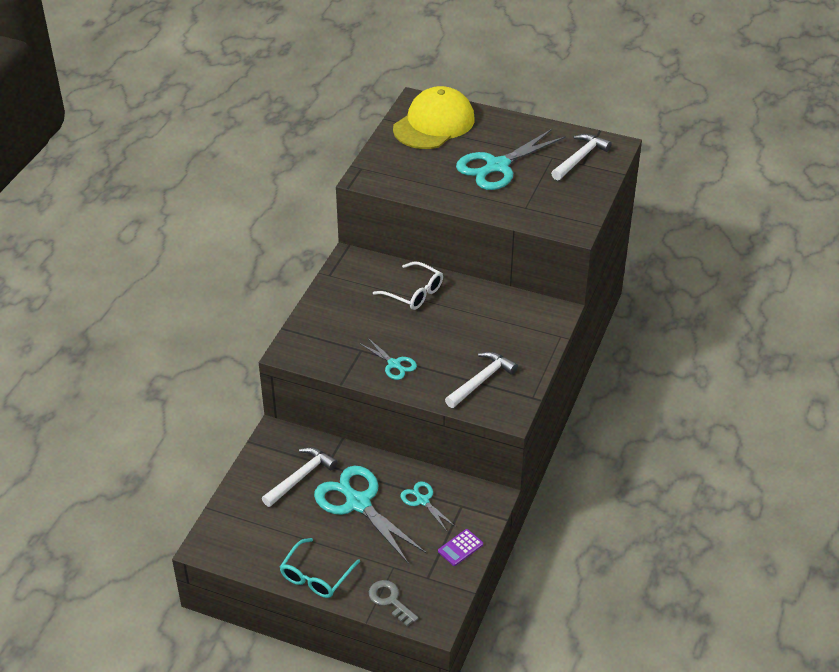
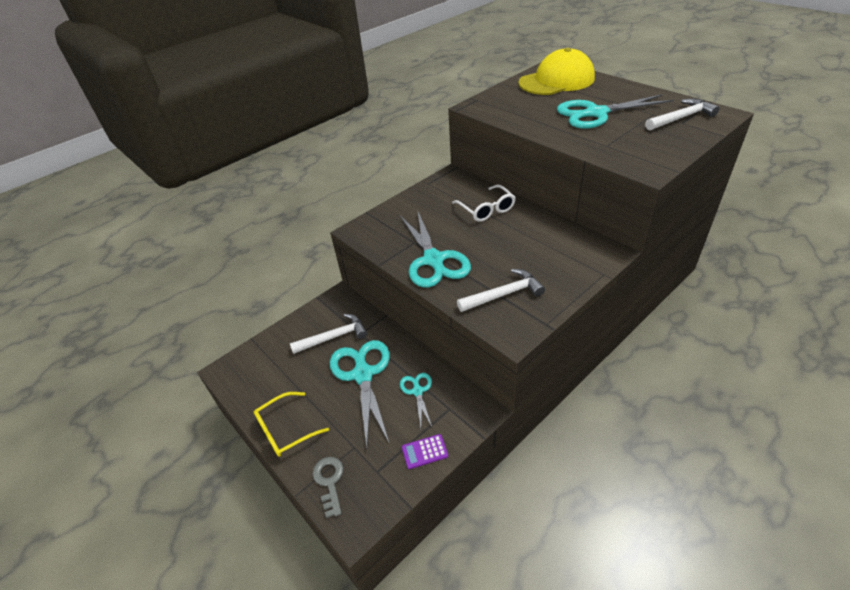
camera: 30 degrees right, 0 degrees up
turquoise glasses [280,538,360,598] -> yellow glasses [254,392,329,457]
turquoise scissors [359,337,417,380] -> turquoise scissors [400,212,471,287], size x1.96

